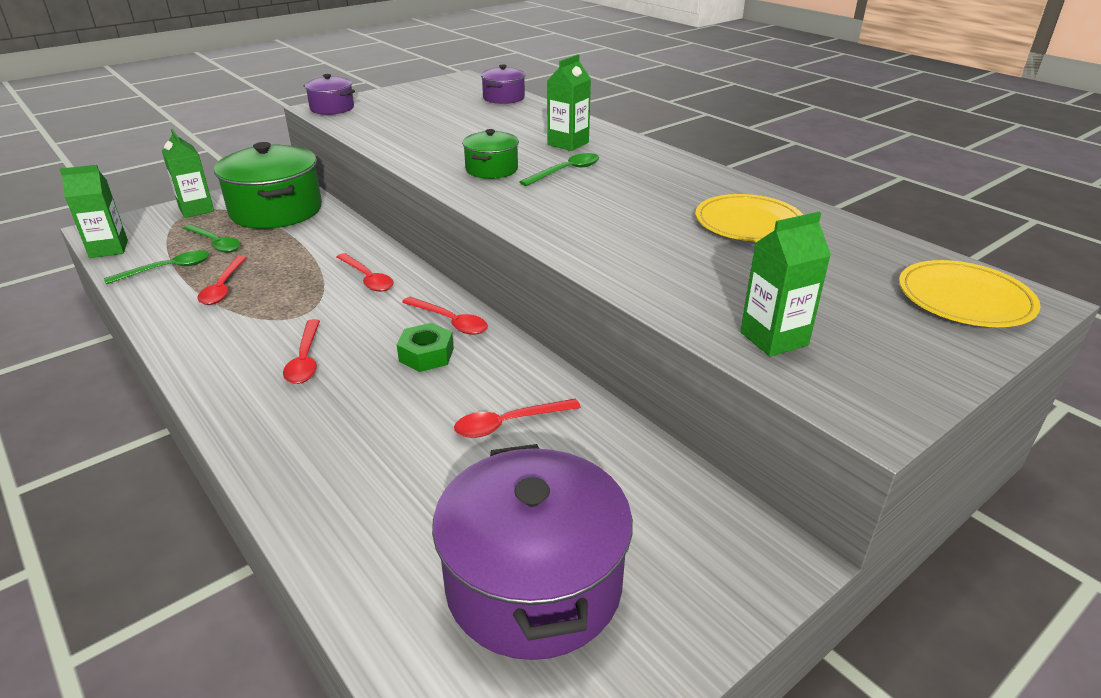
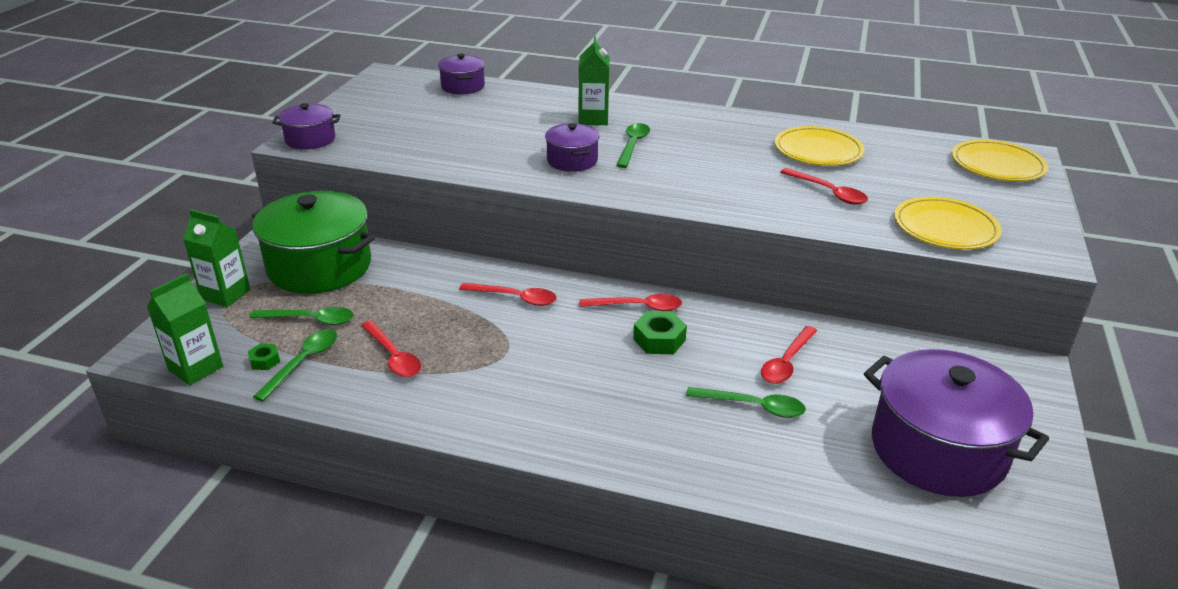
camera: 35 degrees left, 0 degrees up
red spoon [283,319,320,384] -> red spoon moved to [780,168,868,205]
green pot [462,129,519,179] -> purple pot [545,123,600,172]
green carton [740,212,831,357] -> yellow plate [894,197,1002,250]
none -> green nut [248,343,280,370]
none -> green spoon [686,387,806,418]

